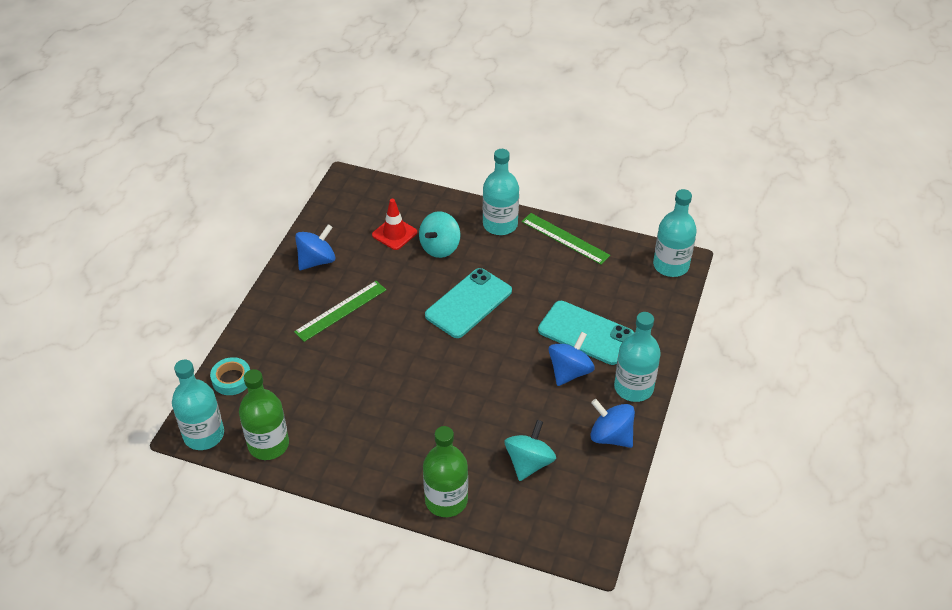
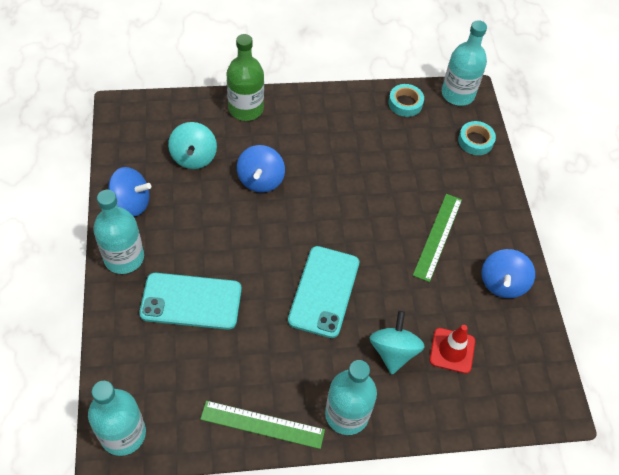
camera: 150 degrees right, 10 degrees up
green bottle [239,369,289,460] -> turquoise tape [388,84,424,117]
blue spinning top [549,332,595,386] -> blue spinning top moved to [237,145,285,193]

